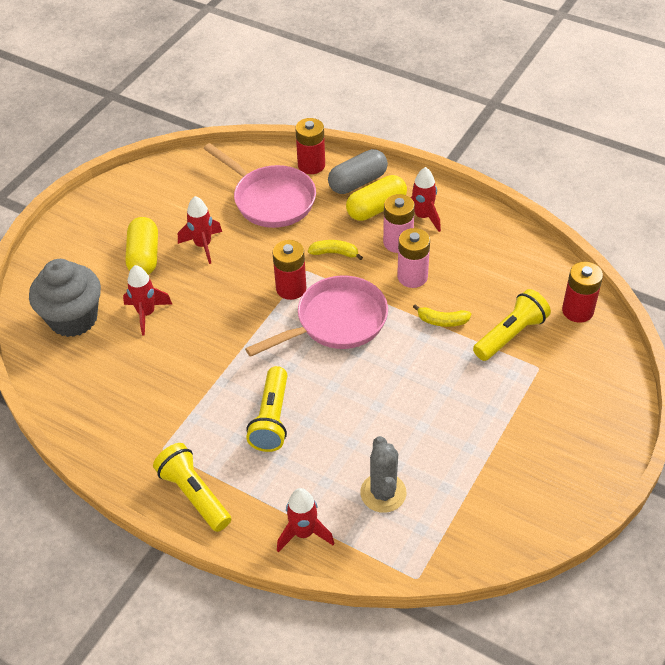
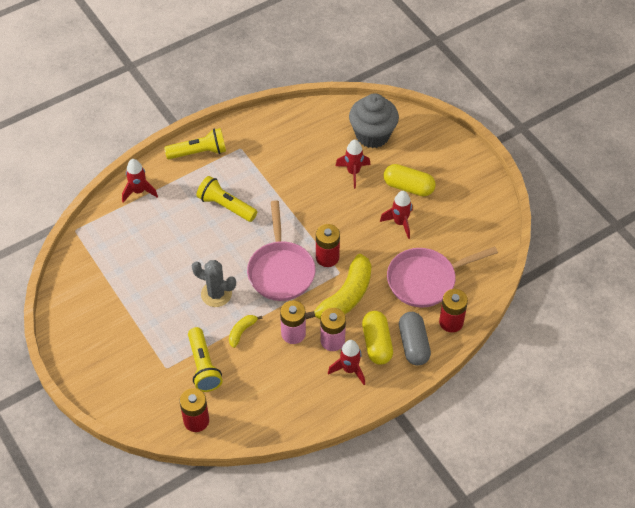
camera: 115 degrees right, 5 degrees up
yellow banana [308,240,363,260] -> yellow banana [306,254,372,319], size x2.12
grey cactus [360,436,406,513] -> grey cactus moved to [192,260,236,307]

